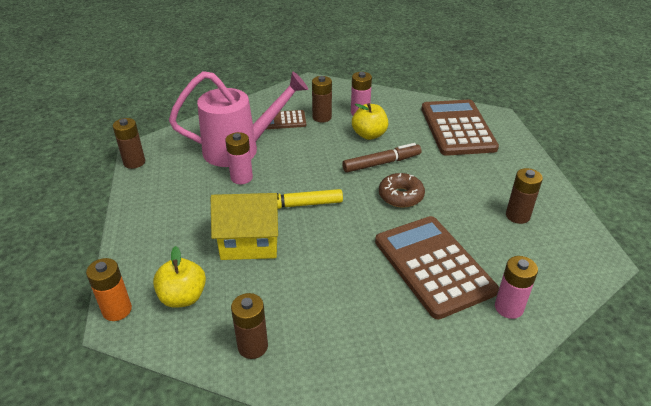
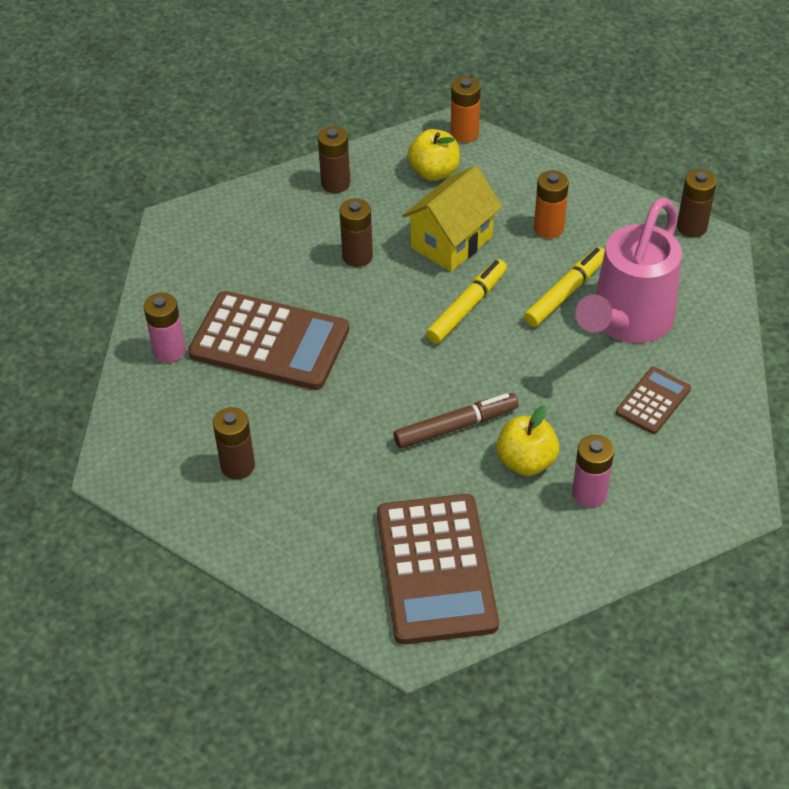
camera: 135 degrees right, 10 degrees up
pink battery [225,132,253,184] -> yellow marker [524,247,605,327]
brown battery [312,76,332,122] -> brown battery moved to [339,198,373,267]
brown marker [342,143,421,172] -> brown marker turned 135 degrees counterclockwise [394,393,518,449]
brown donut [379,173,425,208] -> none
brown calculator [421,100,499,156] -> brown calculator turned 45 degrees clockwise [377,494,499,645]
none -> orange battery [534,170,569,239]

